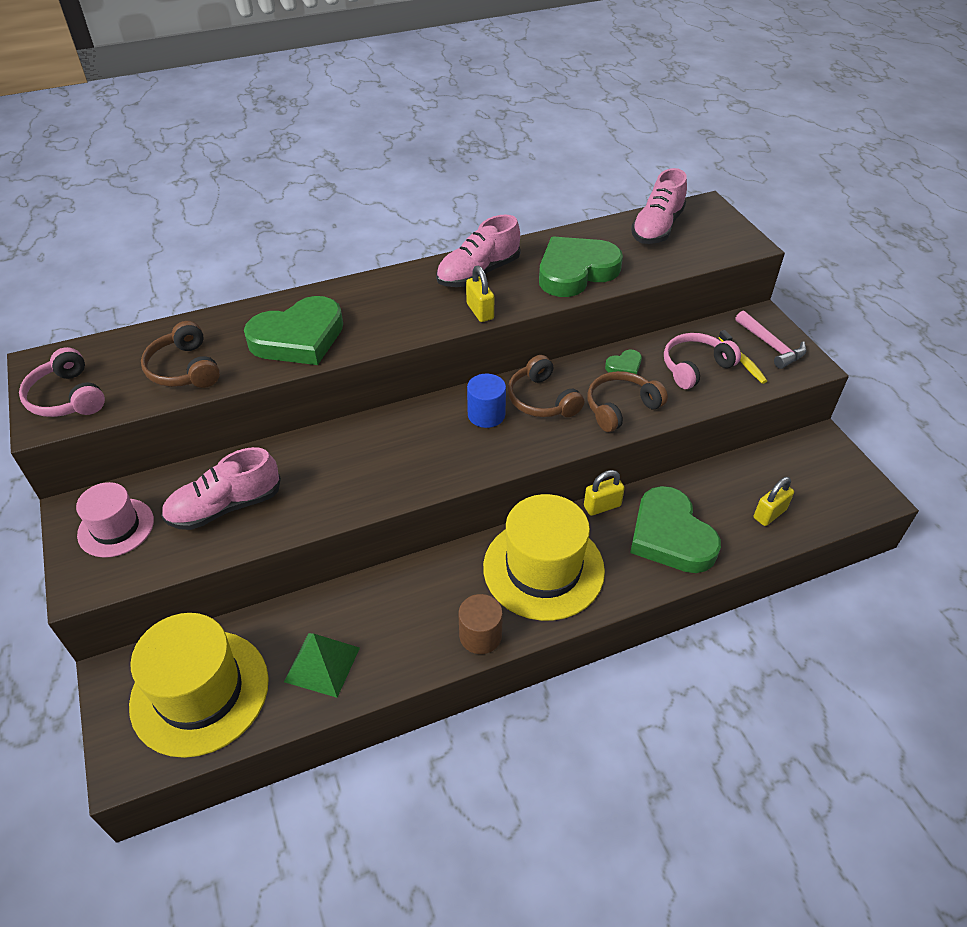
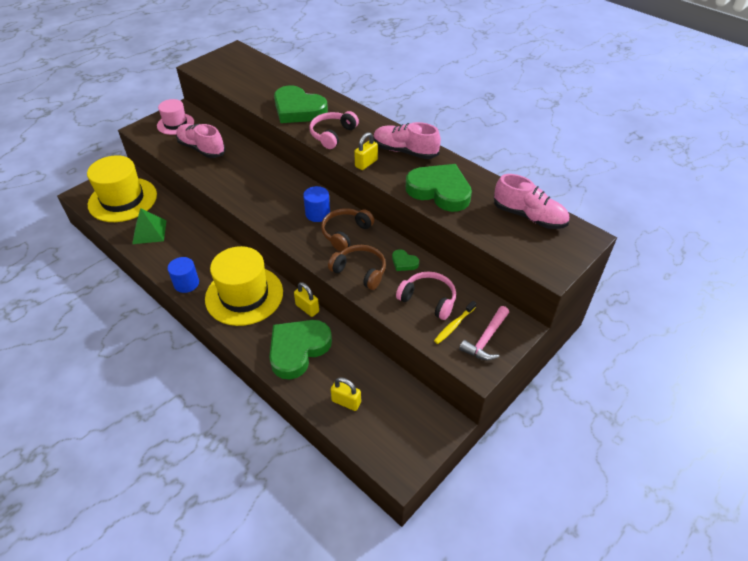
camera: 65 degrees right, 0 degrees up
pink headphones [19,347,105,417] -> pink headphones moved to [309,111,359,149]
brown headphones [141,321,220,388] -> none
brown cylinder [459,594,503,654] -> blue cylinder [168,257,199,293]
pink shoe [631,168,687,244] -> pink shoe turned 150 degrees counterclockwise [494,174,569,229]

